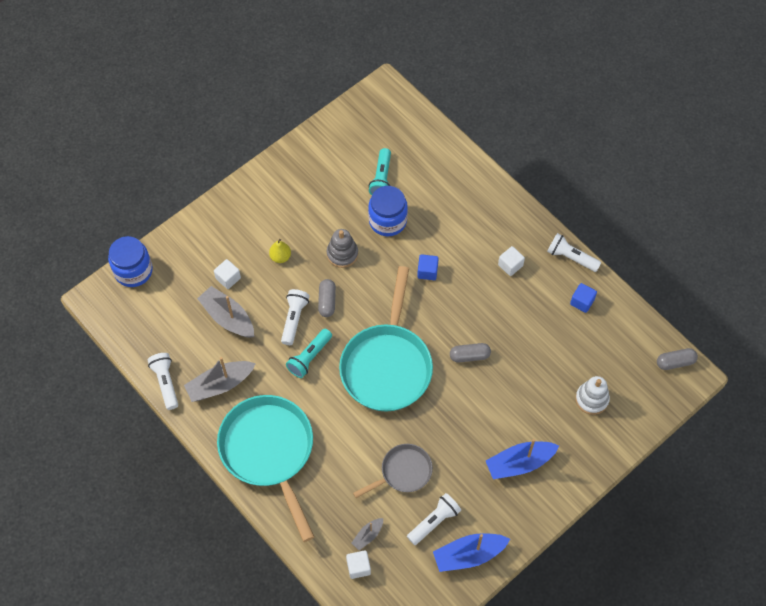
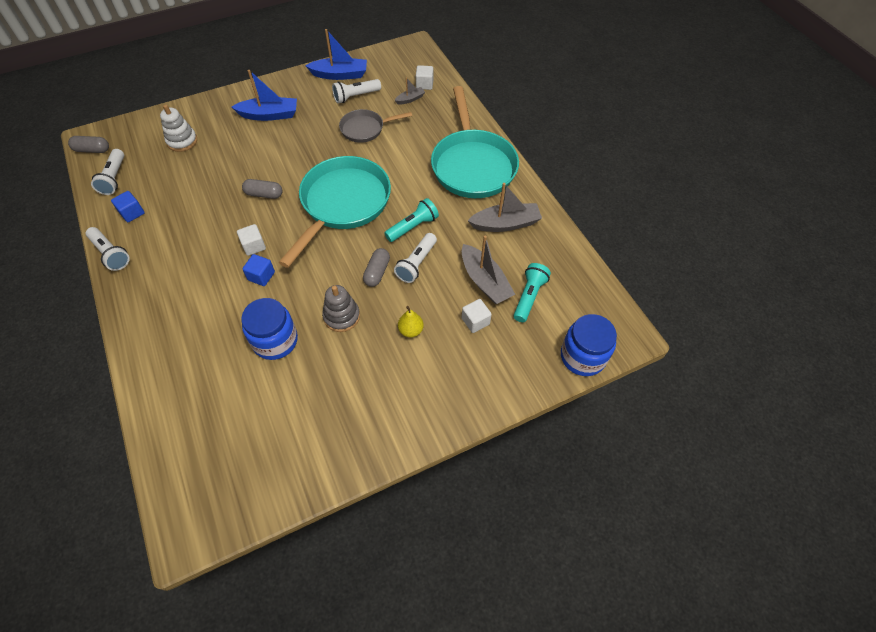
camera: 165 degrees left, 5 degrees down
white flashlight [148,353,178,410] -> white flashlight moved to [91,149,124,195]
turquoise flashlight [369,148,391,195] -> turquoise flashlight moved to [514,263,551,322]
white cube [498,246,525,276] -> white cube moved to [237,224,266,256]

